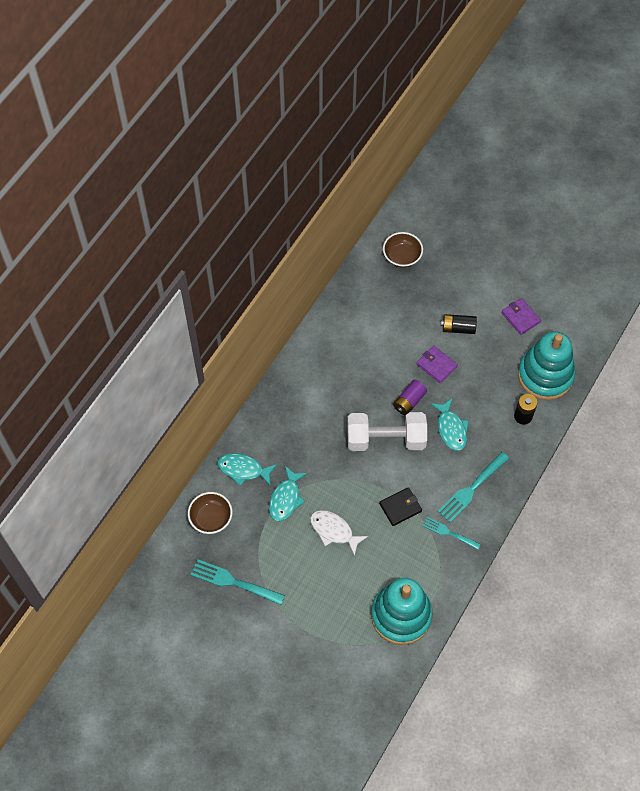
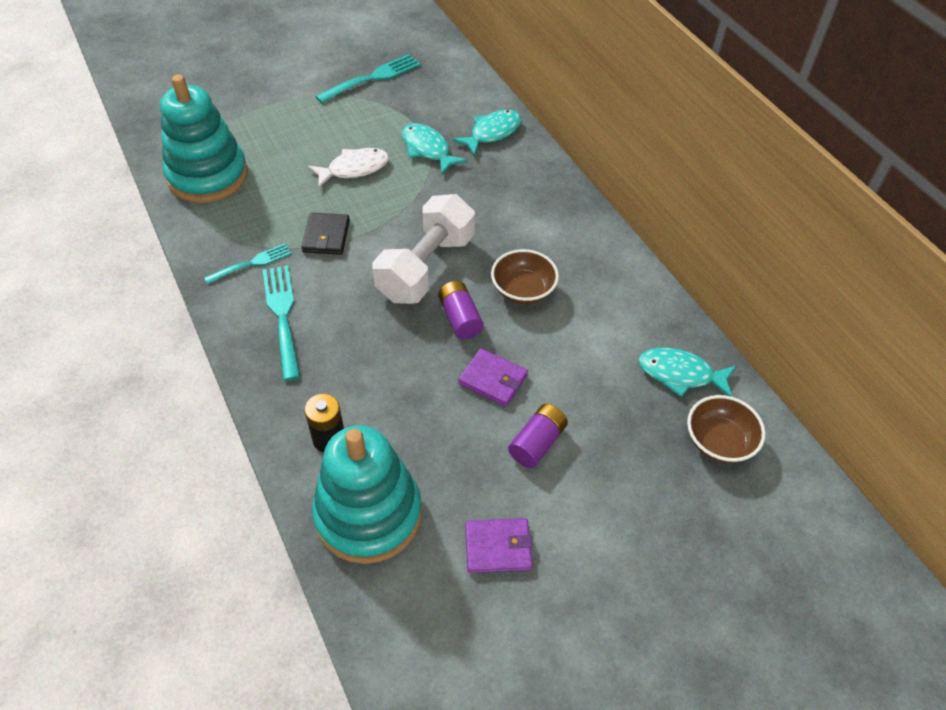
camera: 120 degrees right, 10 degrees down
brown bowl [188,492,232,534] -> brown bowl moved to [491,249,559,304]
purple wallet [416,346,458,383] -> purple wallet turned 45 degrees clockwise [458,348,528,407]
turquoise fish [430,398,469,451] -> turquoise fish moved to [639,348,736,397]
black battery [441,314,477,334] -> purple battery [508,404,568,468]

